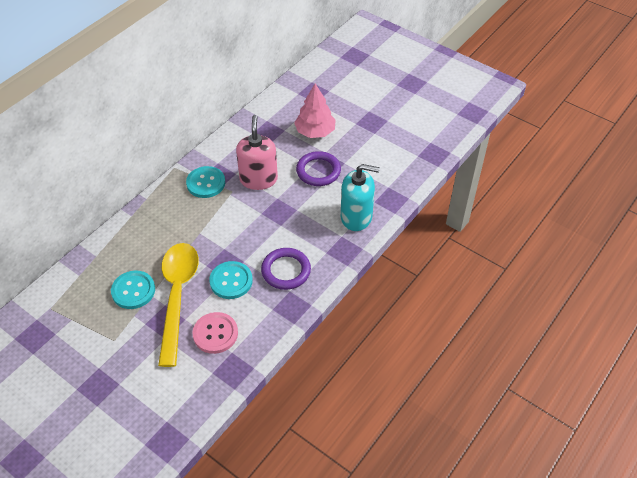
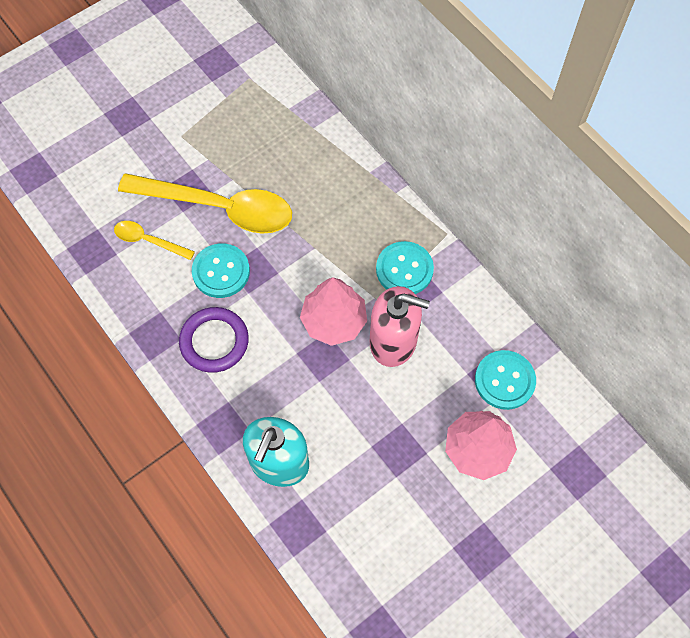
camera: 105 degrees right, 15 degrees up
turquoise button [111,271,155,309] -> turquoise button moved to [475,350,536,410]
pink button [192,312,238,354] -> yellow spoon [114,221,195,260]
purple ring [296,151,341,186] -> none
none -> pink tree [300,278,367,346]

